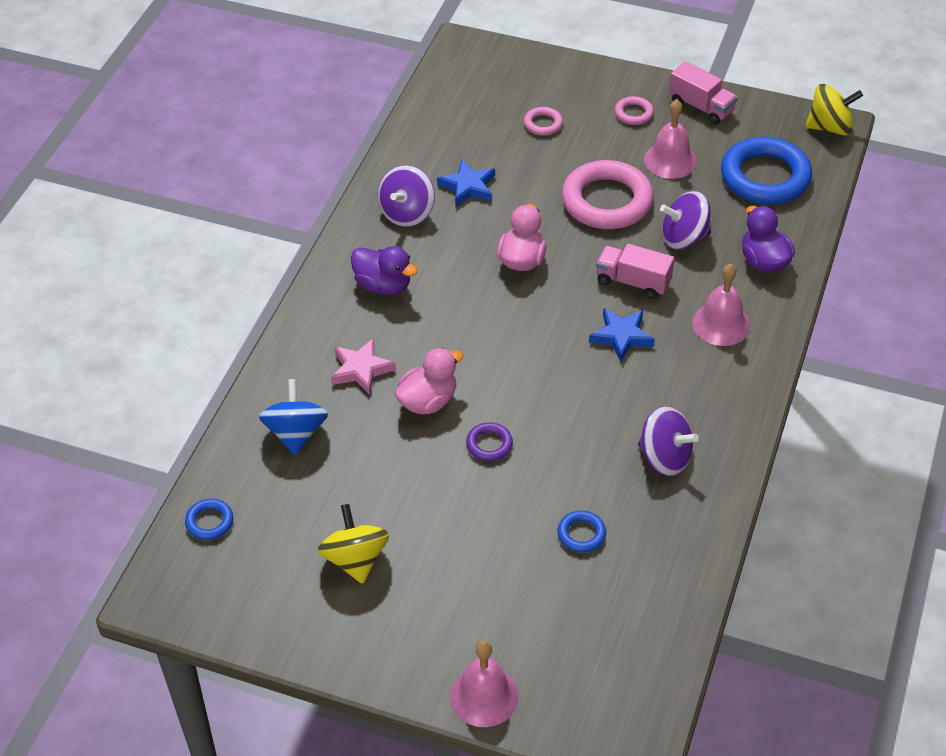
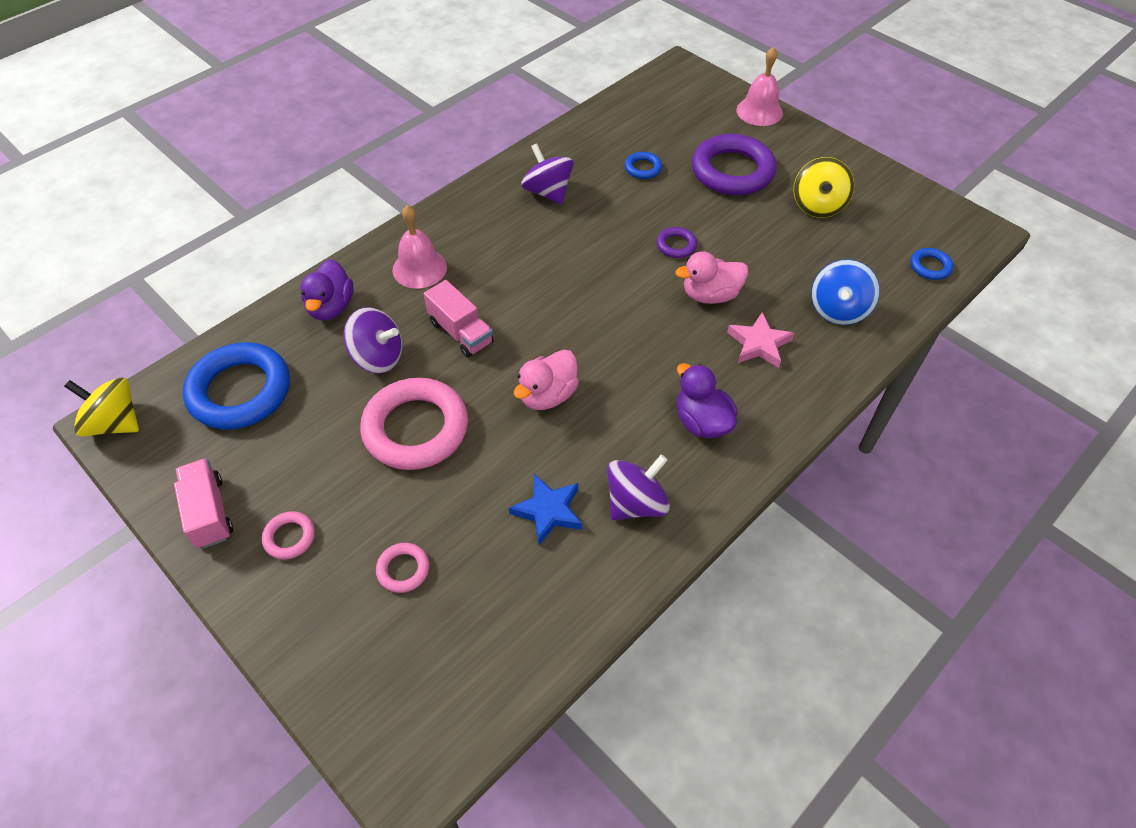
camera: 155 degrees left, 5 degrees up
blue star [589,308,655,362] -> none
pink bell [644,99,697,179] -> none
none -> purple ring [692,134,777,195]

